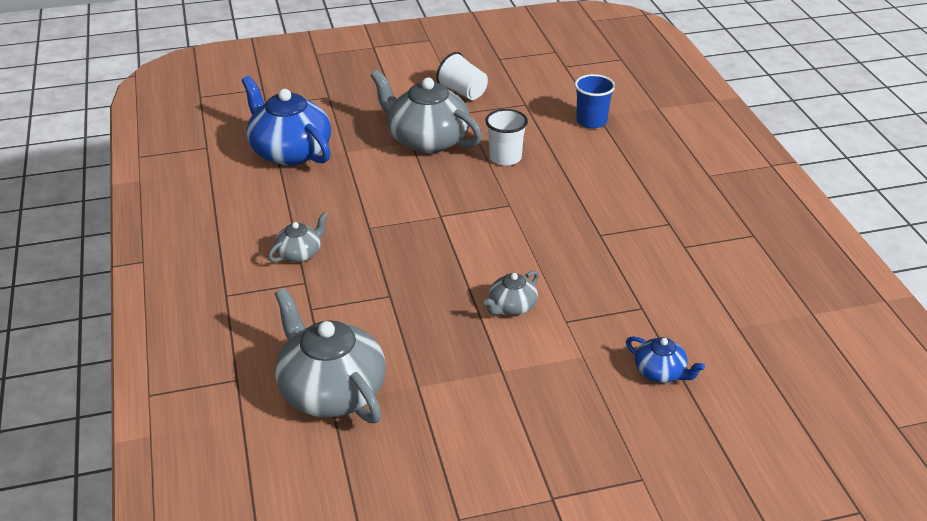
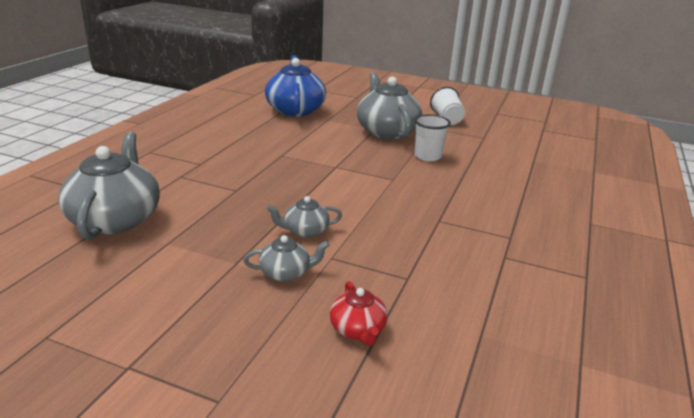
camera: 35 degrees right, 10 degrees down
grey teapot [268,212,328,262] -> grey teapot moved to [243,235,329,282]
blue cup [575,74,615,128] -> none
blue teapot [626,336,705,383] -> red teapot [330,281,387,346]

